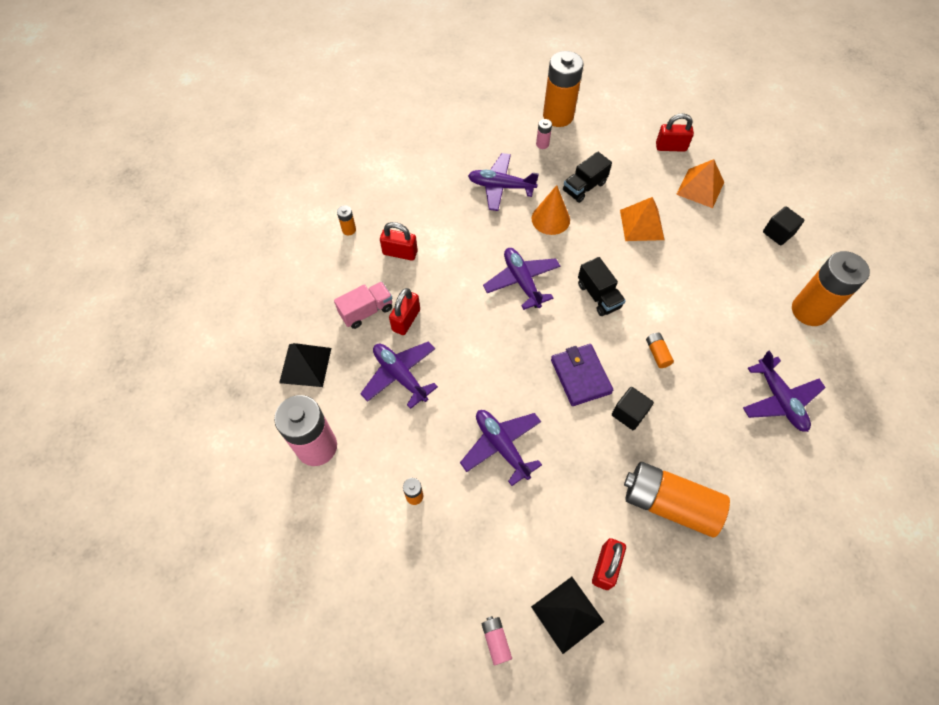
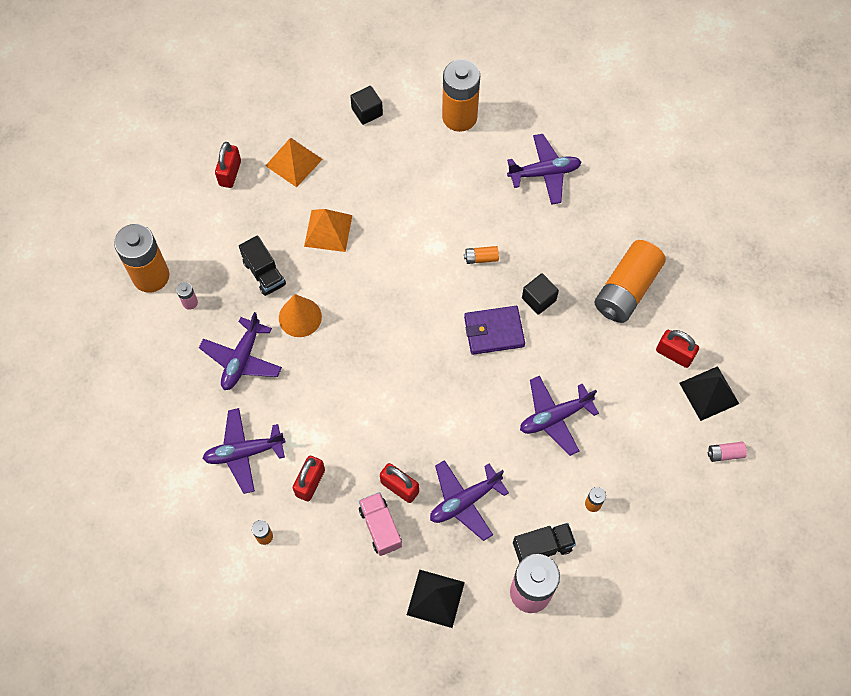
camera: 80 degrees left, 5 degrees up
purple plane [483,248,560,310] -> purple plane moved to [202,408,286,494]
black truck [578,257,626,316] -> black truck moved to [513,523,576,563]

